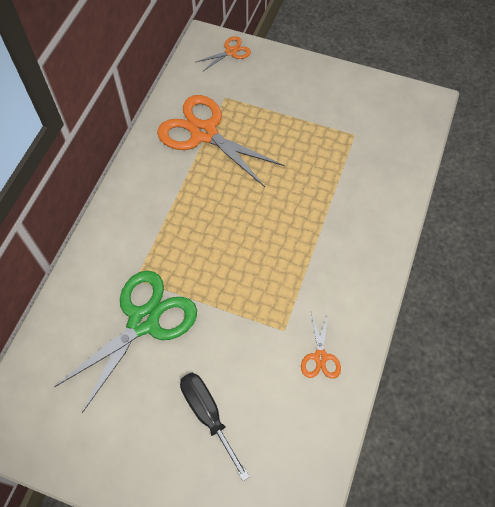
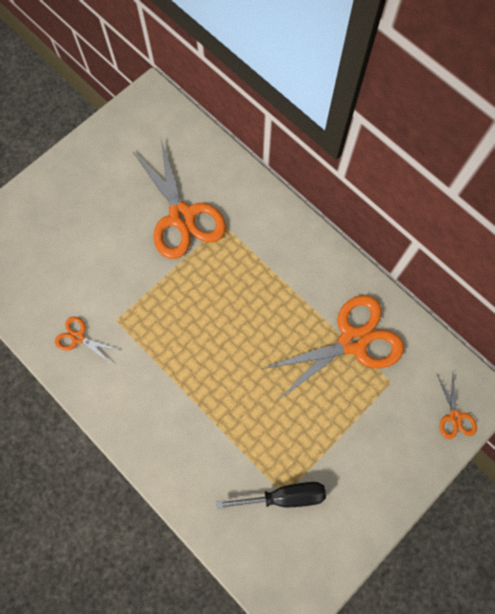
camera: 115 degrees right, 10 degrees up
green scissors [54,270,197,413] -> orange scissors [133,139,226,259]
black screwdriver [180,373,250,481] -> black screwdriver moved to [216,482,326,509]

